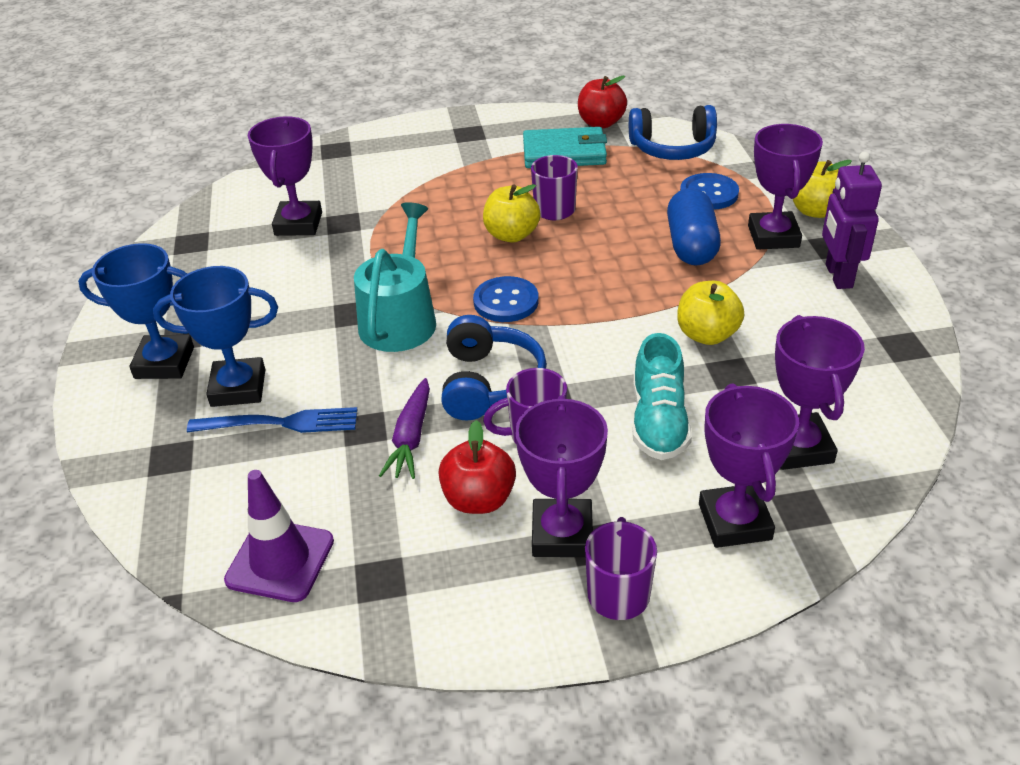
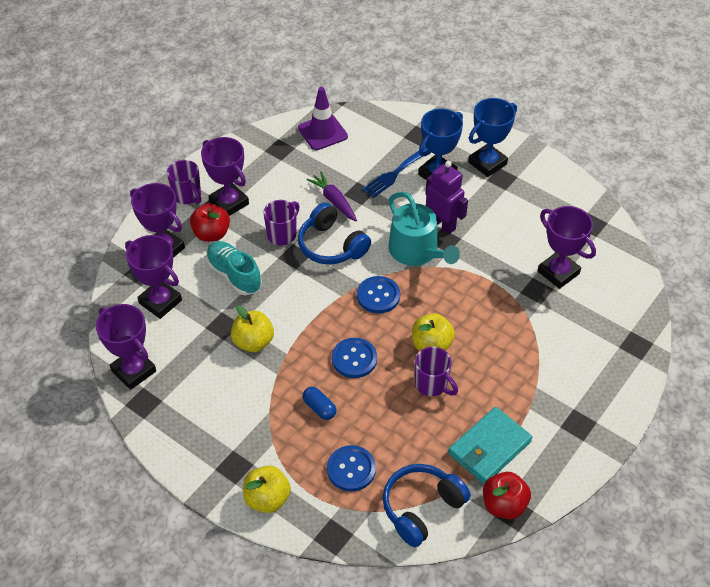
camera: 135 degrees right, 10 degrees up
red apple [439,420,516,514] -> red apple moved to [190,203,230,242]
blue capsule [667,188,721,265] -> blue capsule [303,387,336,420], size x0.54
purple trophy [748,124,823,250] -> purple trophy moved to [96,304,156,390]
purple robot [822,152,882,289] -> purple robot moved to [425,161,468,234]
none -> blue button [332,338,377,378]

